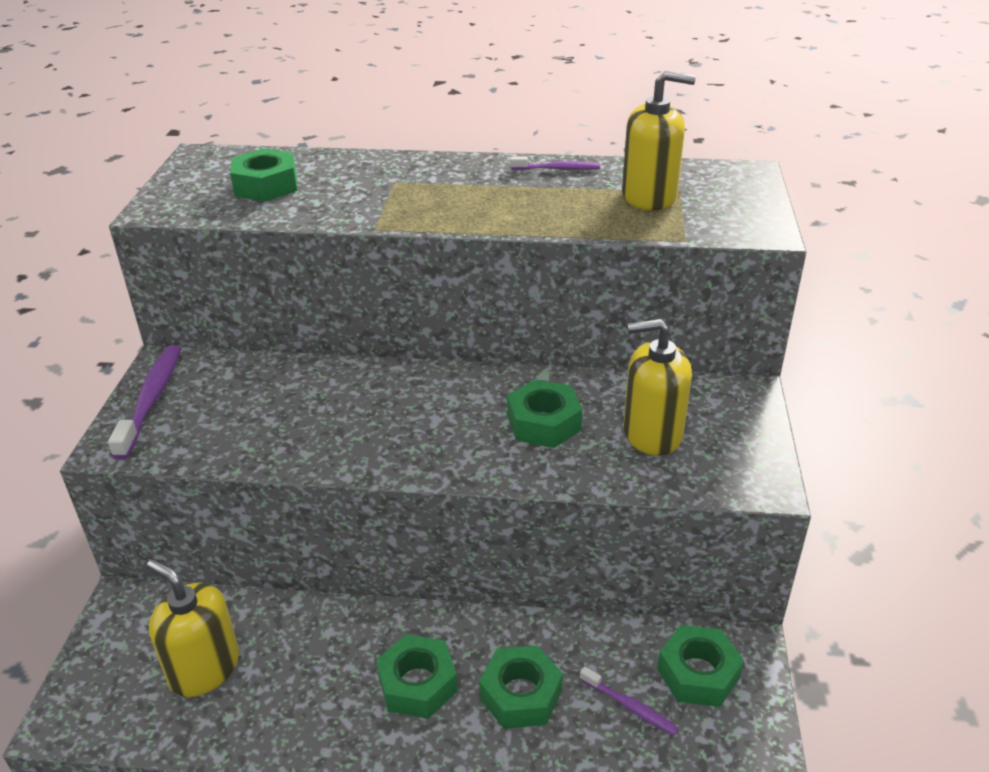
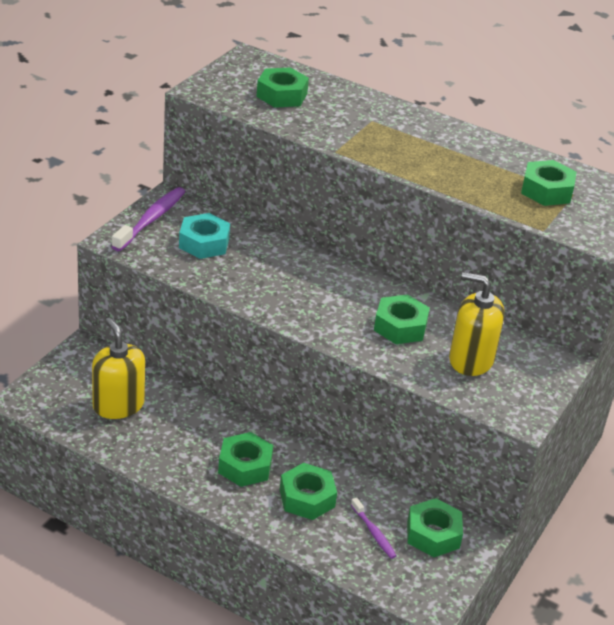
camera: 20 degrees right, 0 degrees up
purple toothbrush [510,157,600,170] -> none
yellow soap dispenser [622,71,696,210] -> green nut [521,160,577,206]
none -> turquoise nut [179,213,230,259]

